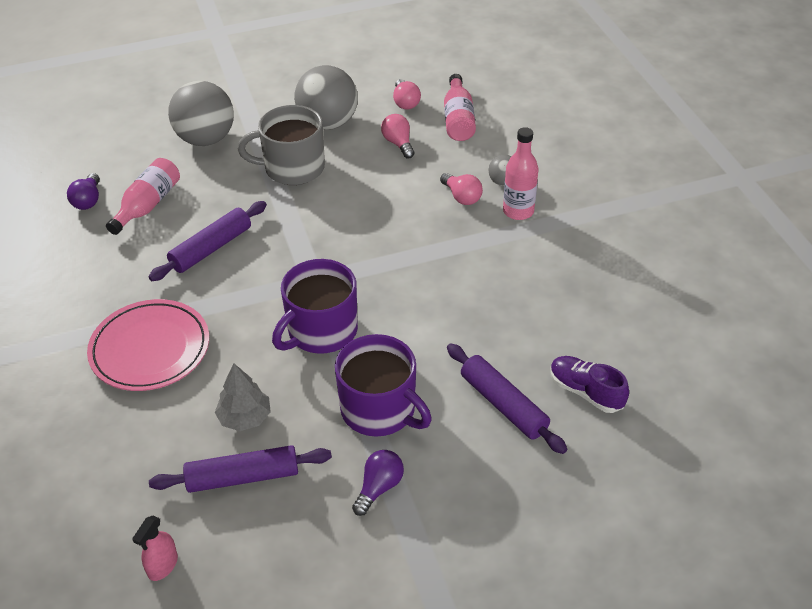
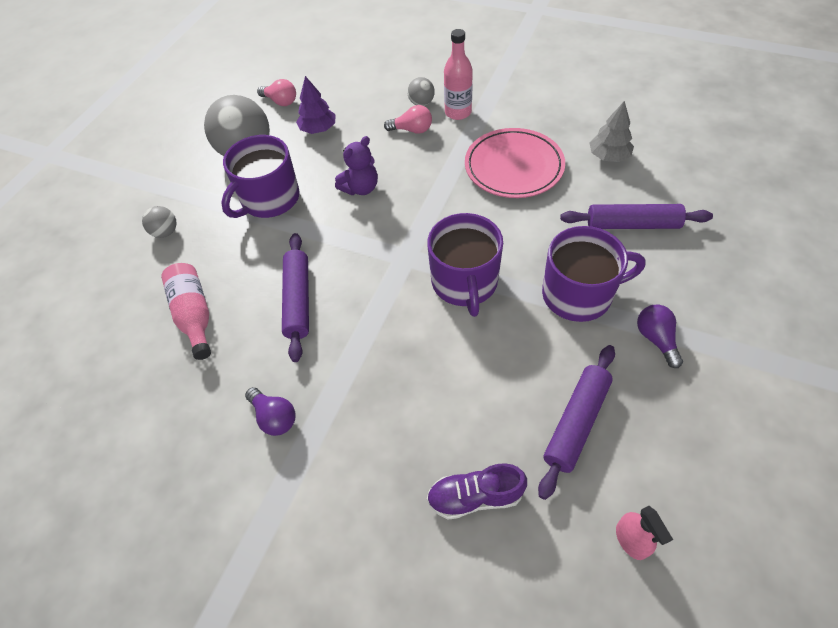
camera: 45 degrees left, 10 degrees up
purple light bulb [67,173,100,210] -> purple light bulb moved to [245,387,295,436]
pink plate [87,299,209,391] -> pink plate moved to [465,128,565,198]
grey ball [168,81,234,146] -> grey ball [142,206,177,238], size x0.47
grey tree [215,364,271,431] -> grey tree moved to [590,101,634,162]
grey mug [238,105,325,185] -> purple mug [221,135,300,218]
pink light bulb [381,114,415,158] -> purple tree [296,76,336,134]
pink bottle [444,74,476,141] -> none
purple shoe [550,356,629,413] -> purple shoe moved to [427,463,527,520]
none -> purple teddy bear [335,136,378,195]

